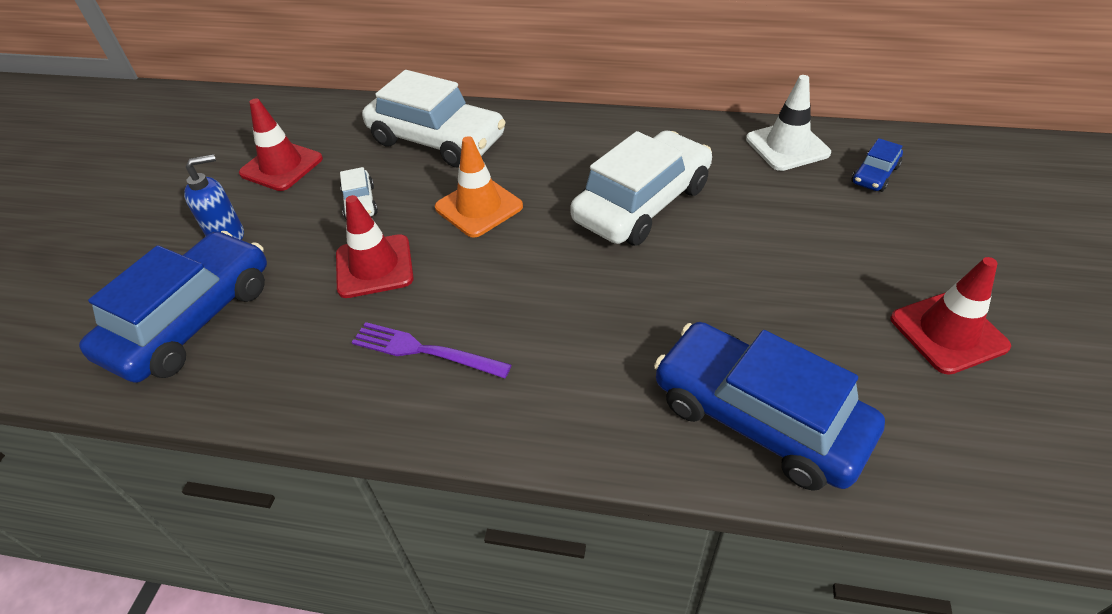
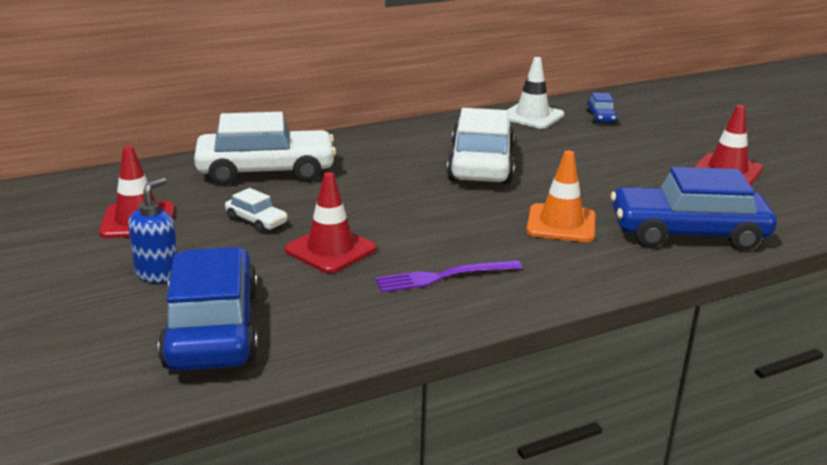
camera: 40 degrees left, 20 degrees down
orange traffic cone [435,136,523,238] -> orange traffic cone moved to [526,150,595,242]

